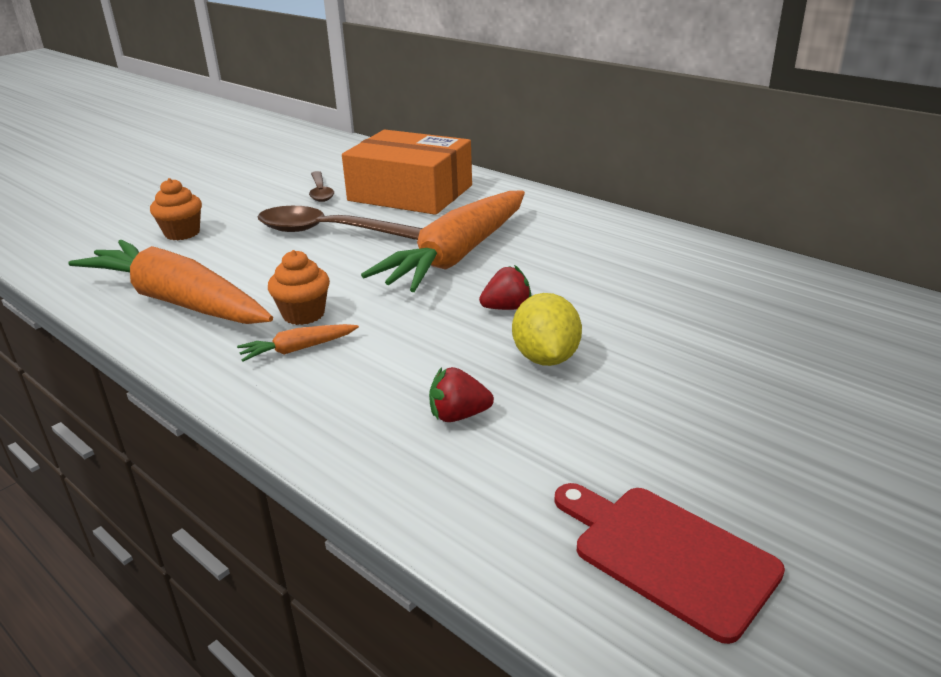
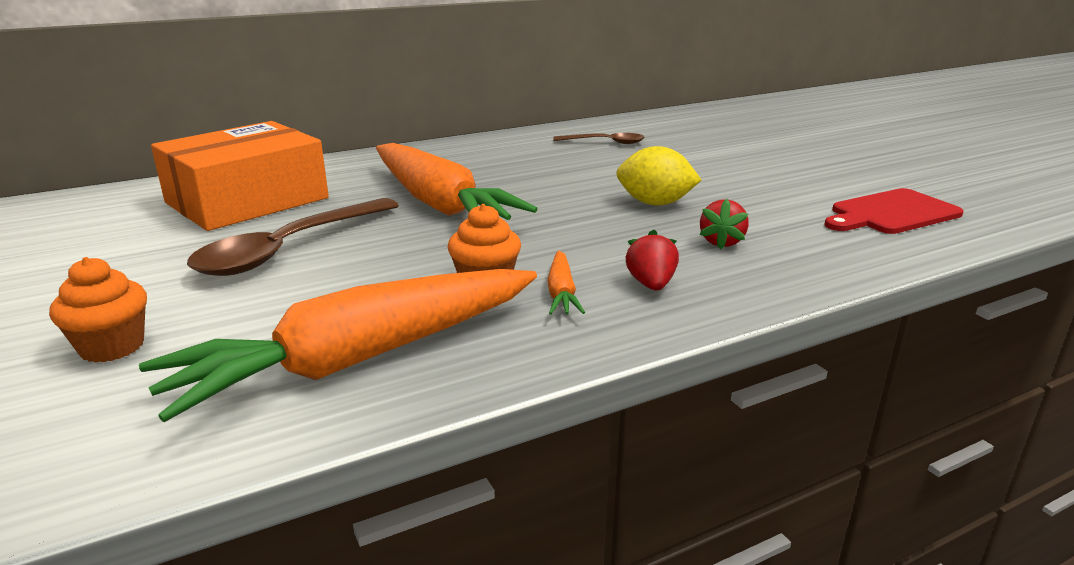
camera: 70 degrees left, 5 degrees down
brown spoon [309,171,334,202] -> brown spoon moved to [553,133,645,144]
red strawberry [479,265,531,310] -> red strawberry moved to [625,230,679,291]

